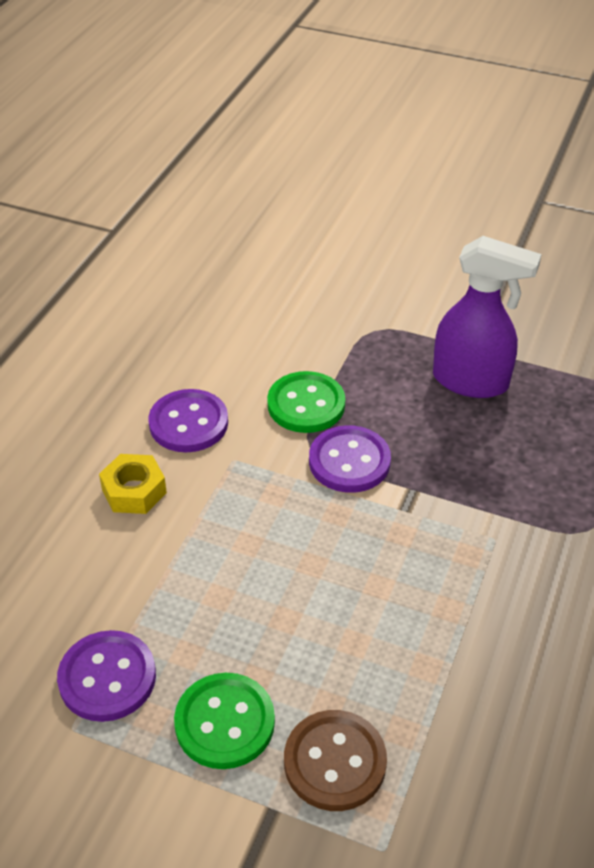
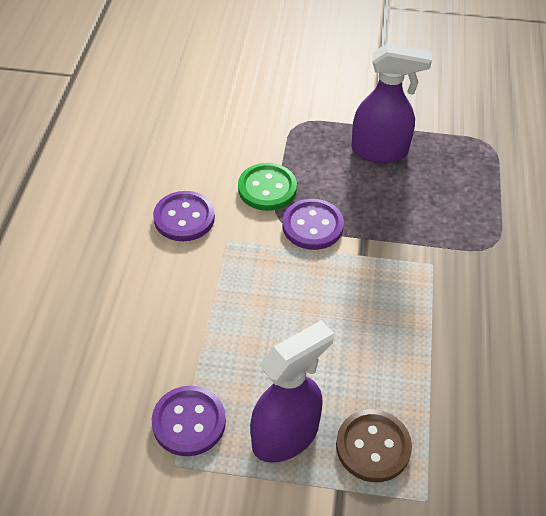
camera: 15 degrees left, 5 degrees up
yellow nut [99,454,167,514] -> none
green button [174,673,275,769] -> purple spray bottle [250,320,334,463]

